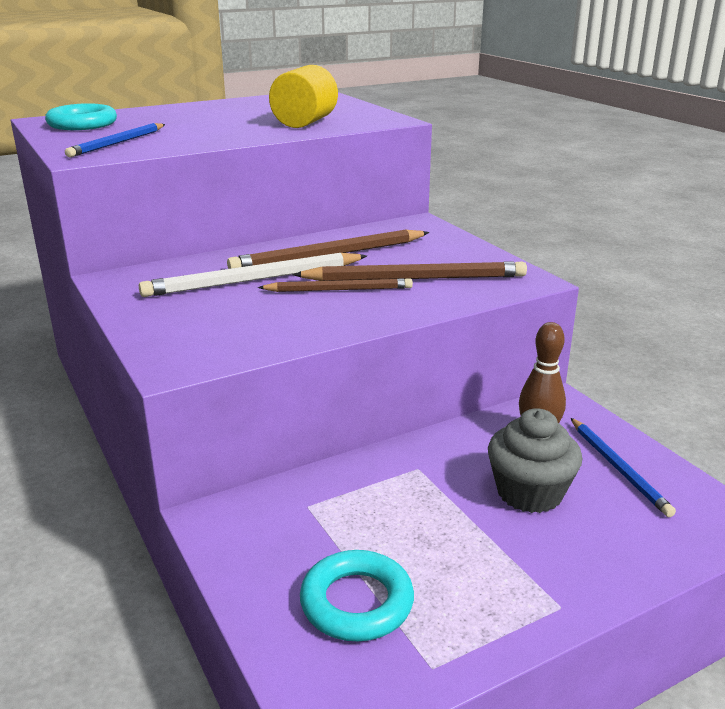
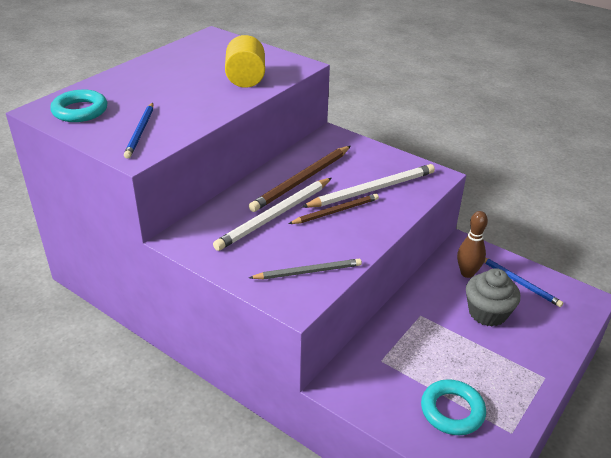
camera: 25 degrees left, 10 degrees up
brown pencil [293,261,527,281] -> white pencil [302,164,435,208]
none -> grey pencil [249,259,362,279]

